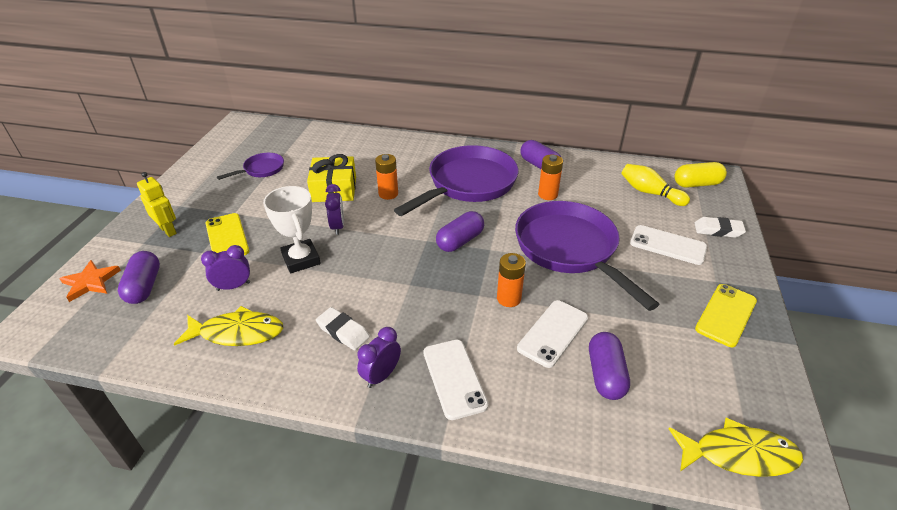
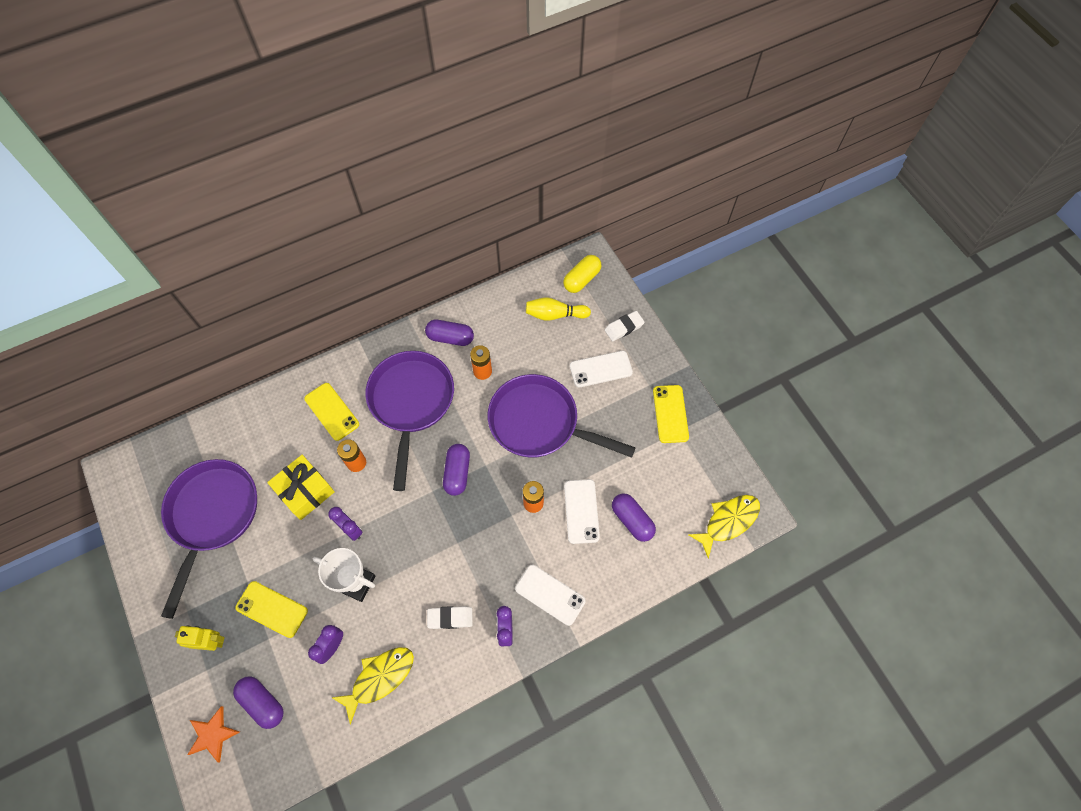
camera: 40 degrees left, 25 degrees up
purple pan [217,153,284,180] -> purple pan [161,459,257,619], size x2.16
none -> yellow phone [304,383,359,441]

